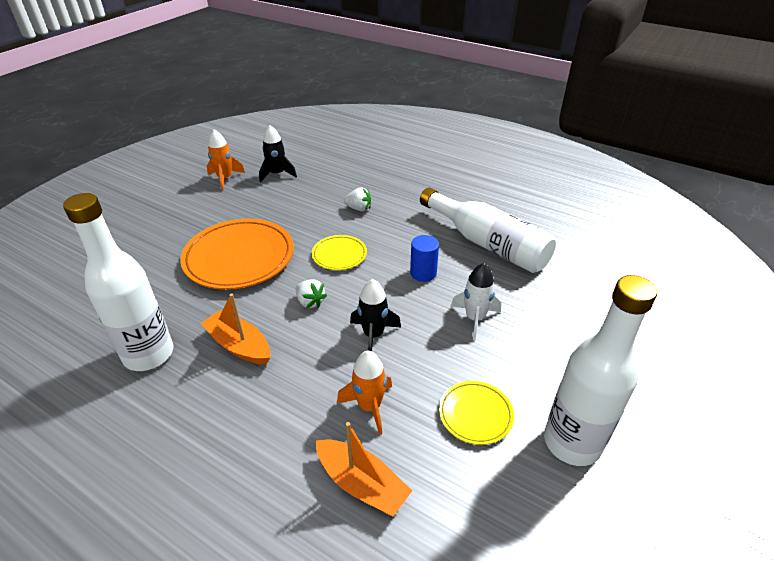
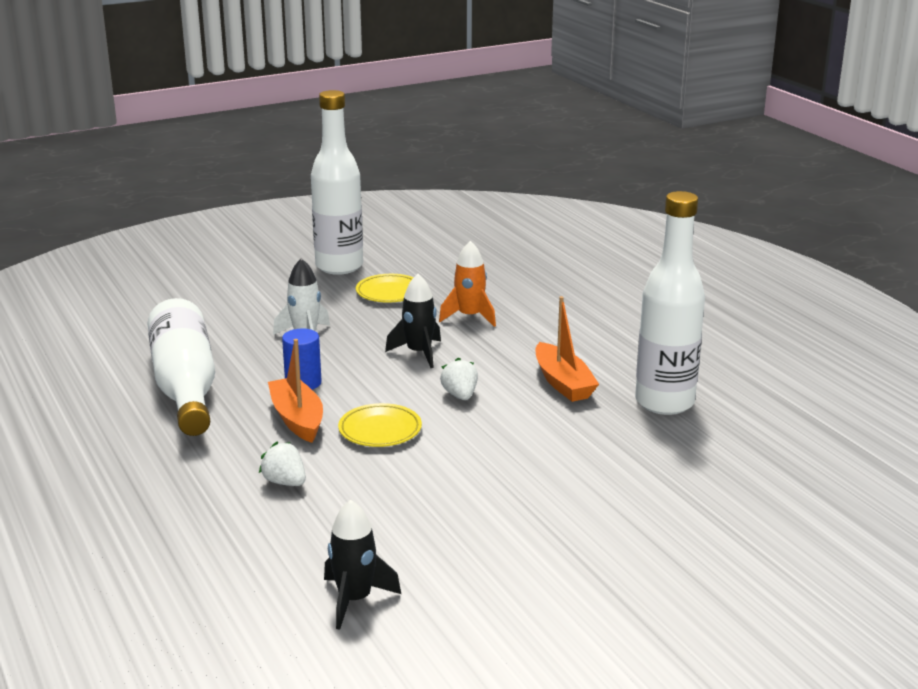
camera: 150 degrees left, 15 degrees down
orange plate [180,219,294,290] -> none
orange rocket [207,129,245,190] -> none
orange boat [316,422,412,516] -> orange boat moved to [268,339,323,443]

